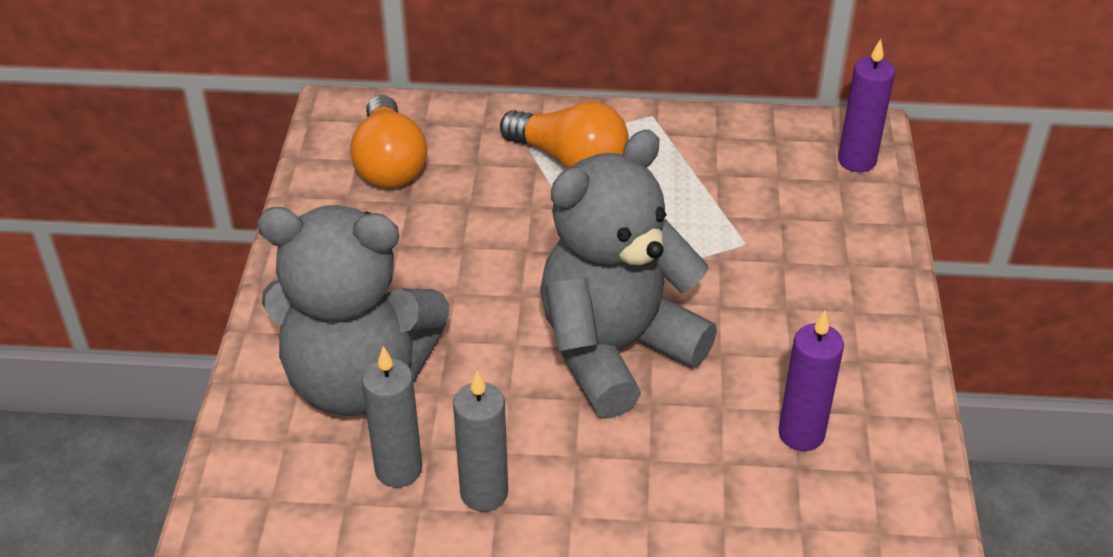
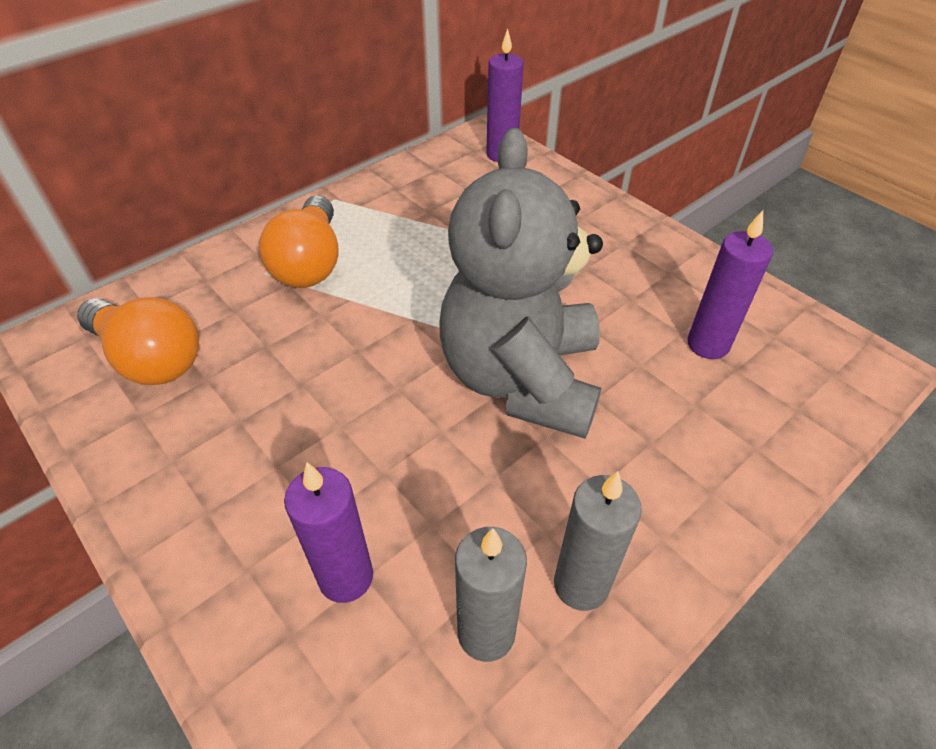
camera: 45 degrees left, 5 degrees up
grey teddy bear [257,205,449,416] -> purple candle [284,462,373,603]
orange light bulb [500,101,629,169] -> orange light bulb turned 105 degrees clockwise [259,195,338,288]

